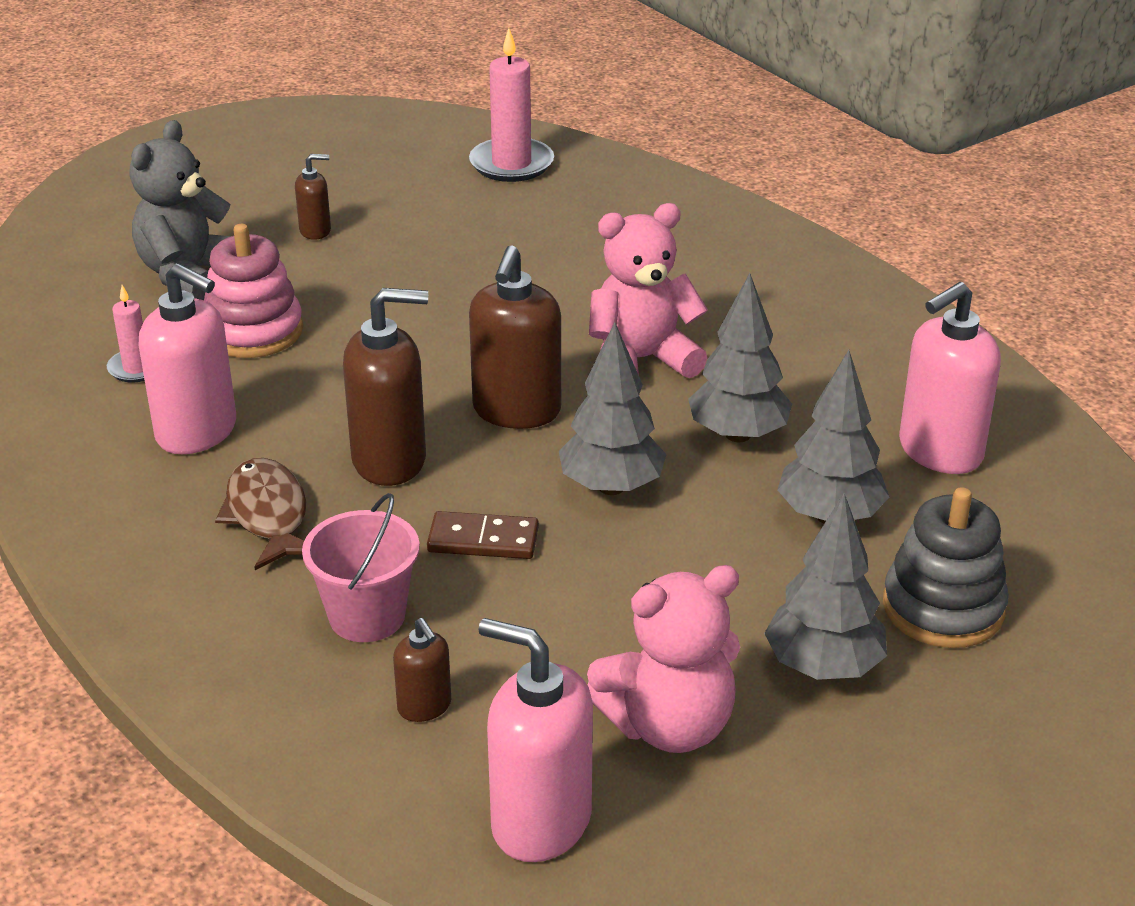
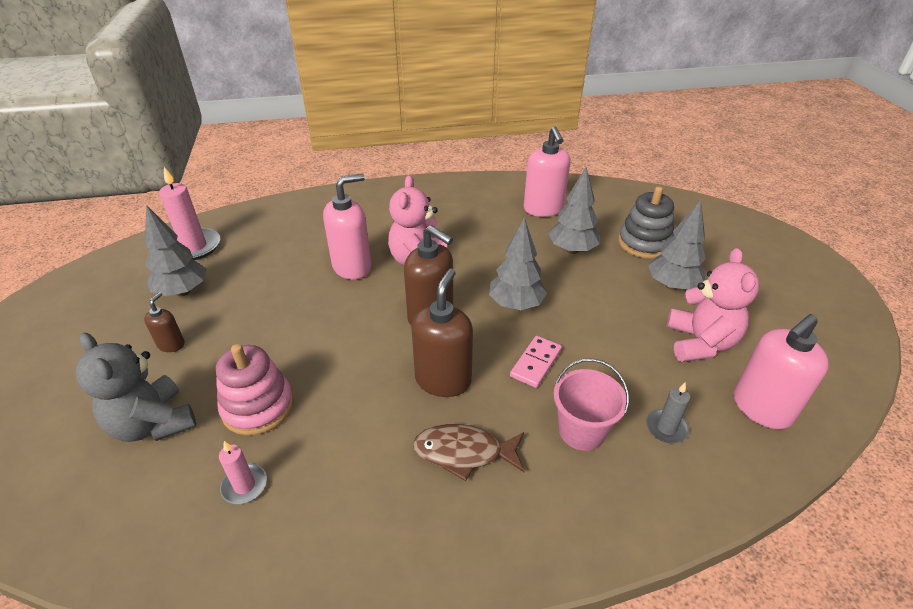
camera: 65 degrees left, 5 degrees up
pink soap dispenser [139,263,236,454] -> pink soap dispenser moved to [323,173,371,280]
brown soap dispenser [393,618,451,722] -> grey candle [646,383,690,443]
brown domino [427,511,539,559] -> pink domino [510,336,562,388]
grey tree [688,273,792,442] -> grey tree moved to [145,205,206,296]

